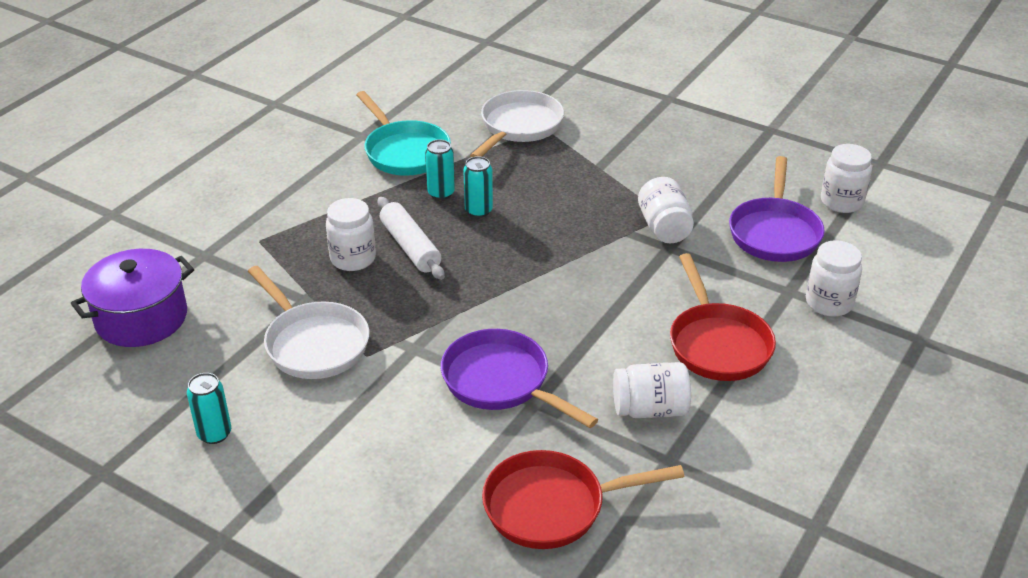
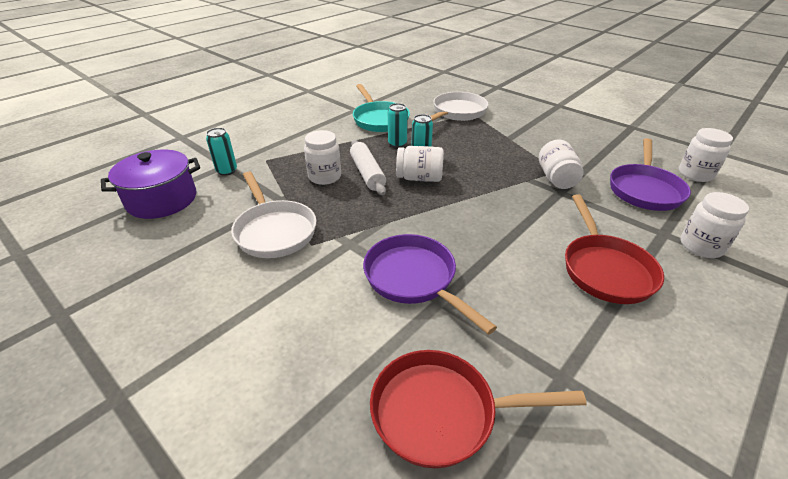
camera: 10 degrees right, 0 degrees up
turquoise can [187,373,231,444] -> turquoise can moved to [206,128,237,176]
white jar [613,362,691,418] -> white jar moved to [396,146,444,182]

